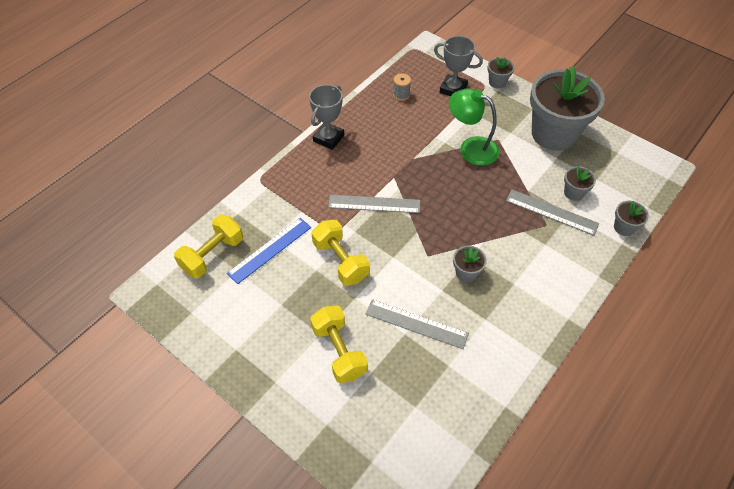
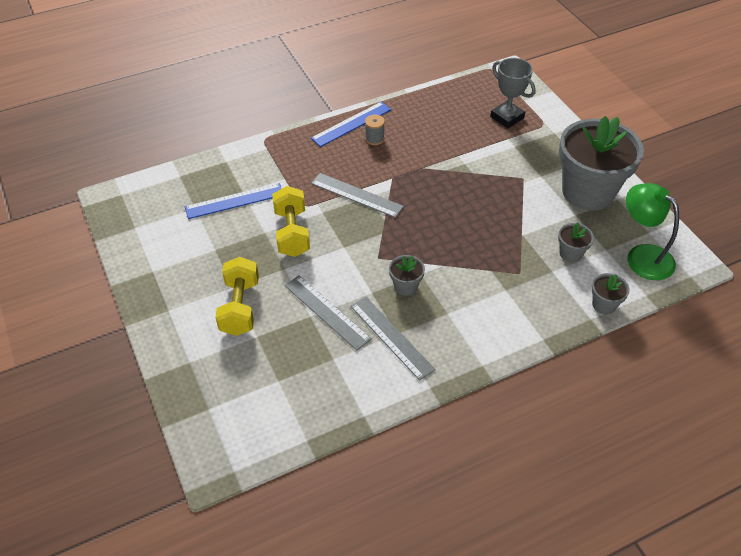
camera: 25 degrees right, 5 degrees down
yellow dumbbell [174,214,243,278] -> none
grey trophy [309,84,344,150] -> blue ruler [311,102,391,147]
grey spool [393,73,411,101] -> grey spool moved to [365,115,385,145]
green lamp [449,88,499,166] -> green lamp moved to [626,183,679,280]
grey flower pot [487,57,515,89] -> none
grey ruler [506,190,599,236] -> grey ruler moved to [351,297,436,381]

